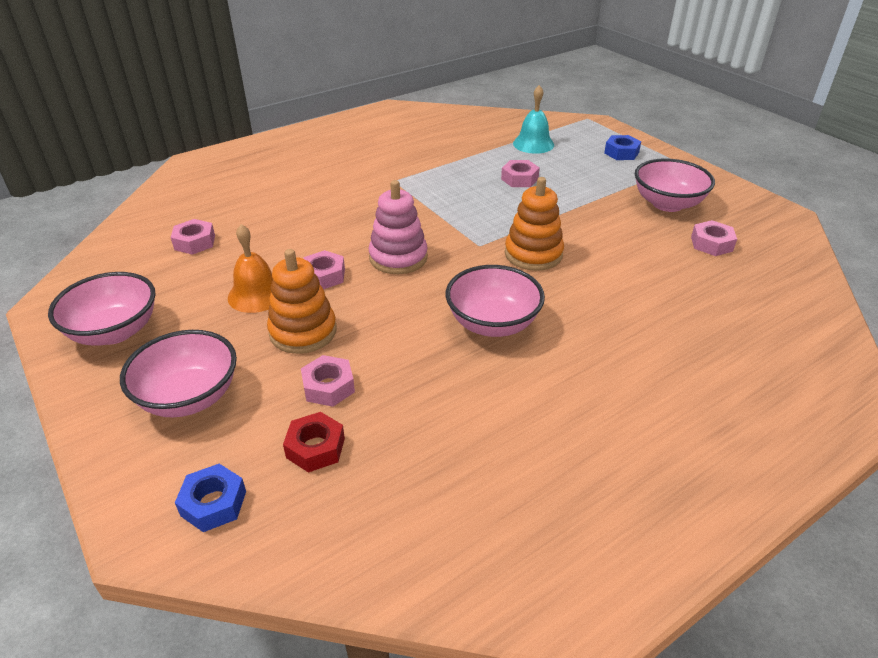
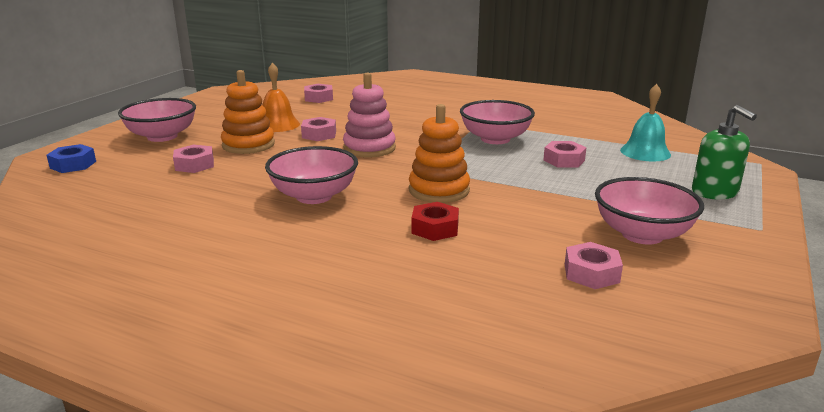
camera: 60 degrees right, 15 degrees down
pink bowl [48,272,156,345] -> pink bowl moved to [460,100,535,144]
red nut [283,412,345,473] -> red nut moved to [412,202,459,241]
blue nut [604,135,641,160] -> green soap dispenser [692,105,757,199]

